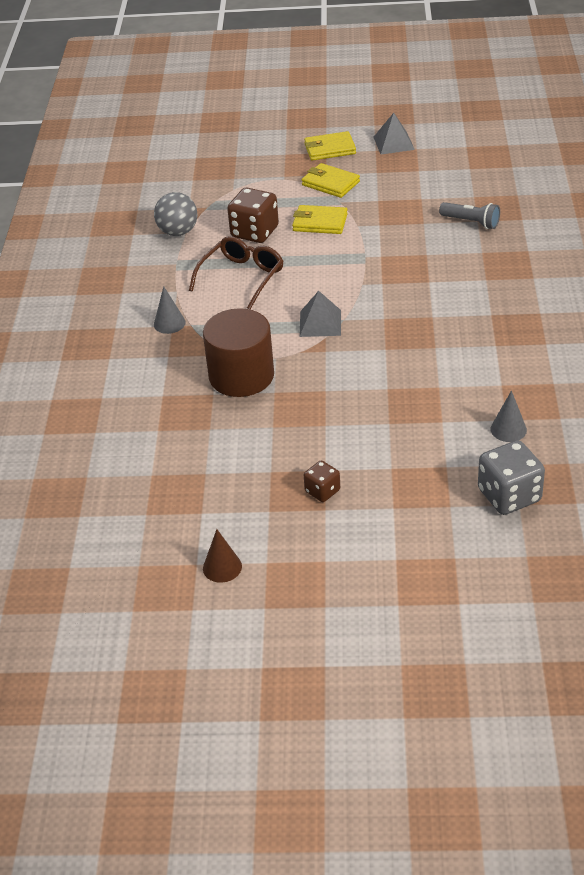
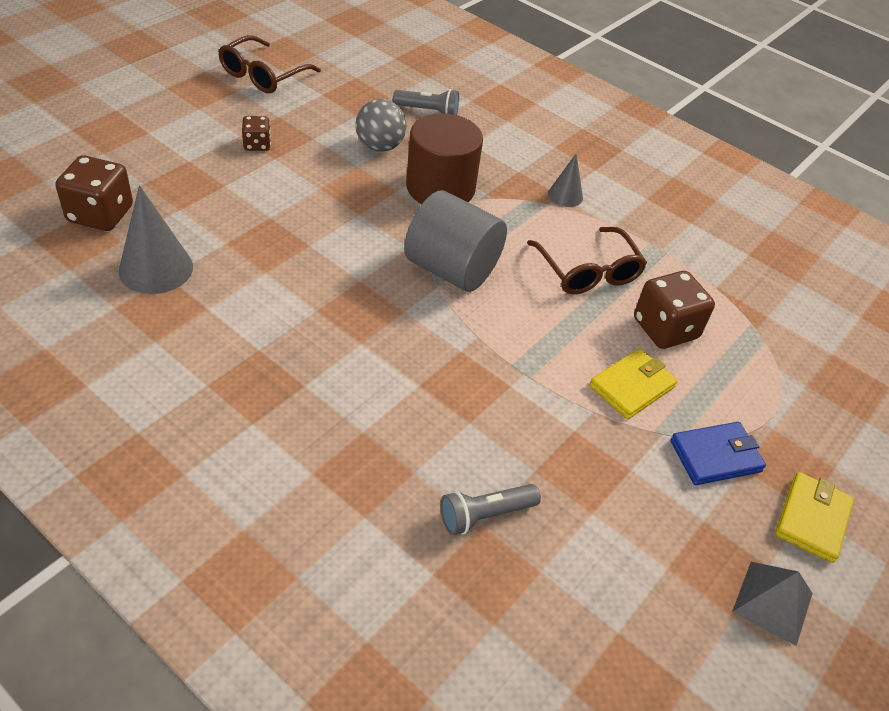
camera: 120 degrees right, 5 degrees up
grey ball [154,192,197,236] -> grey ball moved to [355,99,407,152]
brown cone [203,529,242,583] -> brown glasses [218,35,321,93]
grey pyramid [299,291,341,337] -> grey cylinder [404,190,507,292]
yellow wallet [302,163,360,198] -> blue wallet [670,422,766,485]
grey dice [478,440,545,515] -> brown dice [55,155,133,231]
grey cone [490,390,527,442] -> grey cone [119,185,193,294], size x1.74
none -> grey flashlight [393,89,459,115]

